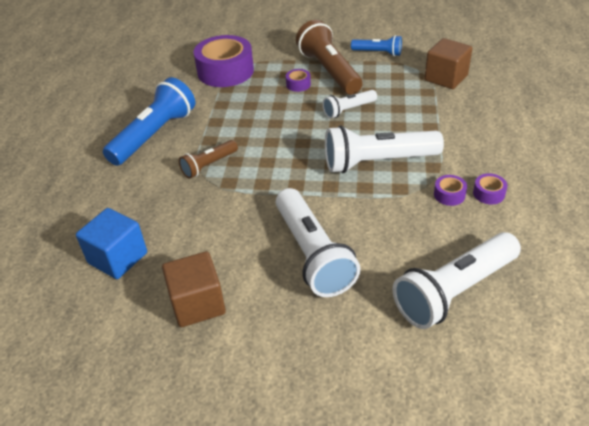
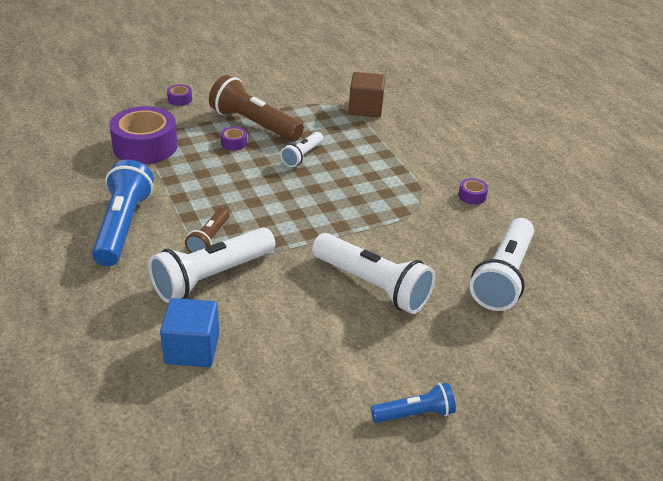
camera: 35 degrees left, 5 degrees down
brown cube [162,251,226,327] -> none
white flashlight [325,125,444,173] -> white flashlight moved to [148,228,275,303]
blue flashlight [351,35,402,56] -> blue flashlight moved to [371,383,456,423]
purple tape [434,175,467,206] -> purple tape moved to [167,84,192,106]

